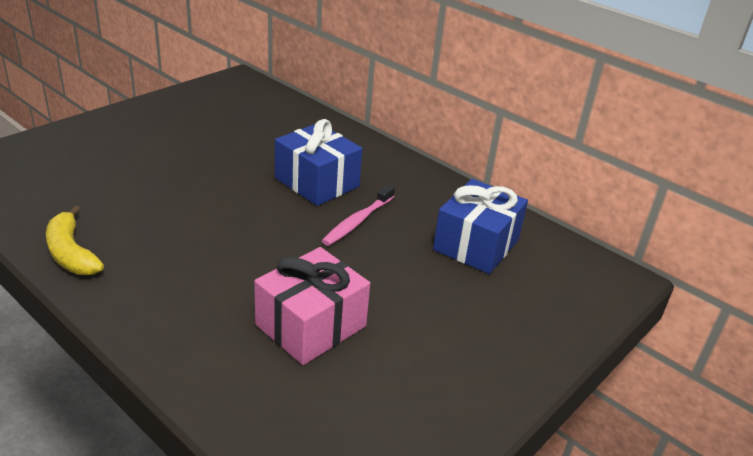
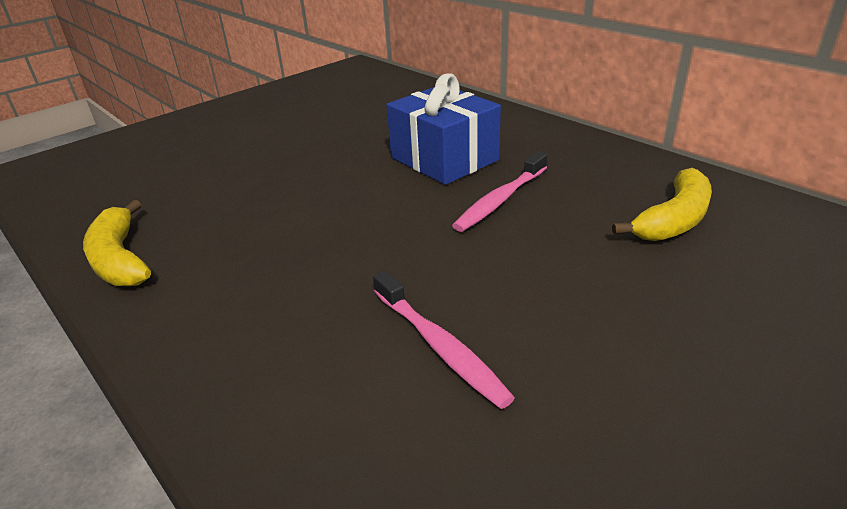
camera: 10 degrees right, 0 degrees up
pink gift [254,247,370,365] -> pink toothbrush [373,270,515,409]
blue gift [433,179,528,274] -> yellow banana [612,168,712,241]

